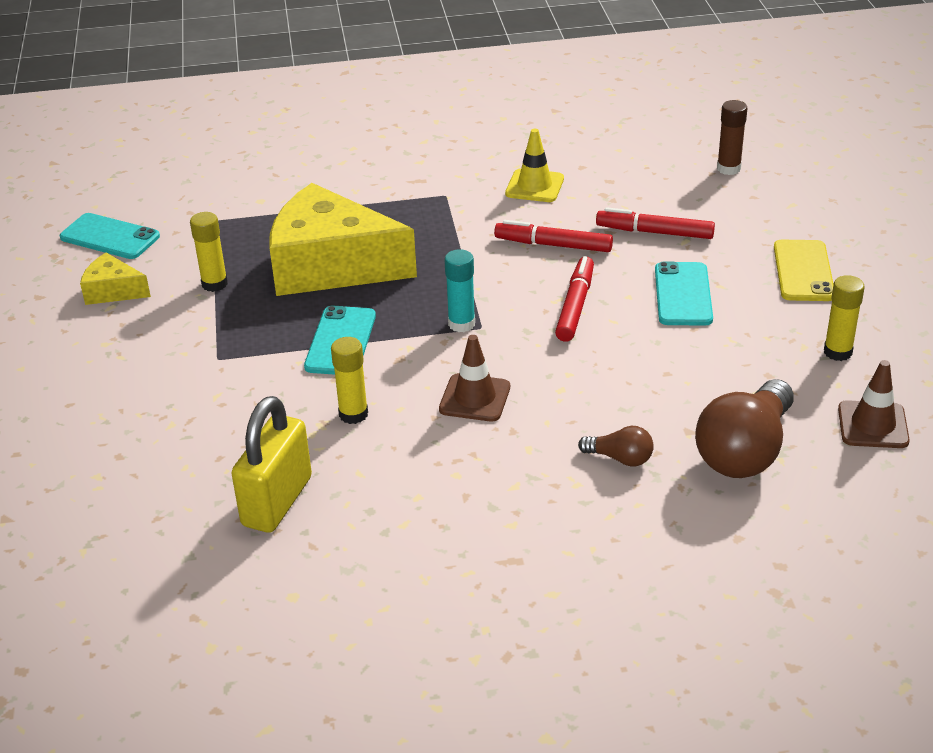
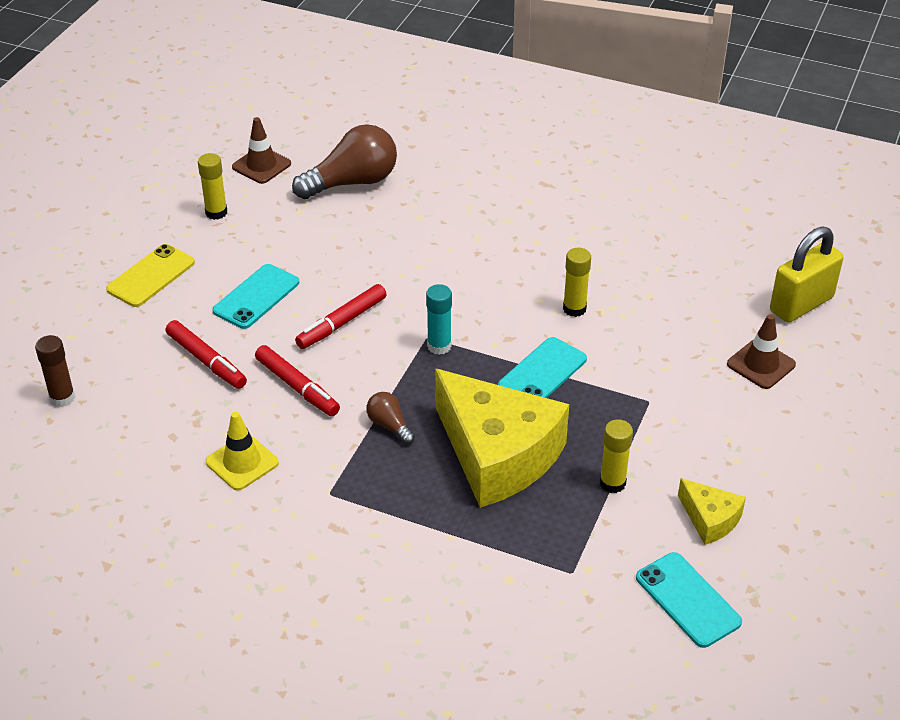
camera: 150 degrees left, 5 degrees up
yellow padlock [231,396,312,533] -> yellow padlock moved to [770,227,843,323]
brown traffic cone [439,335,510,422] -> brown traffic cone moved to [727,314,796,389]
brown light bulb [578,426,654,466] -> brown light bulb moved to [366,392,415,445]

